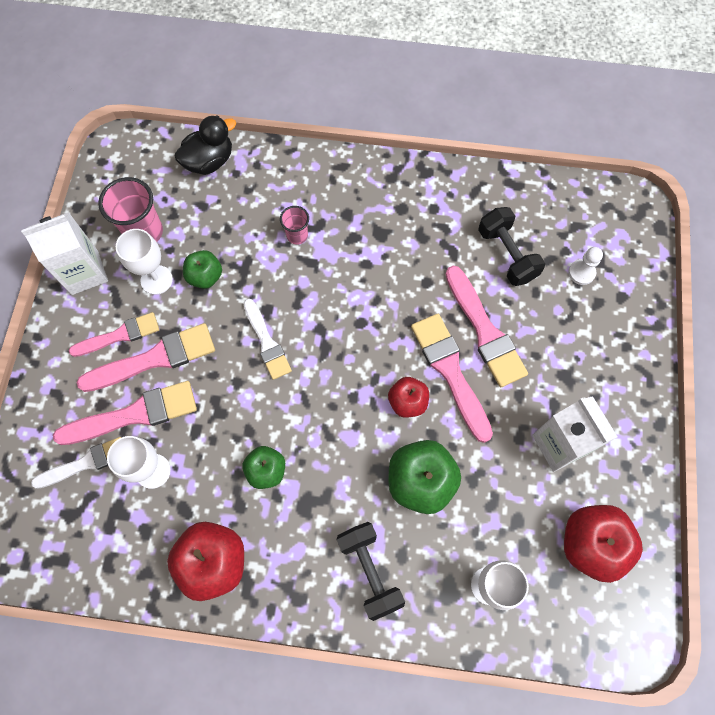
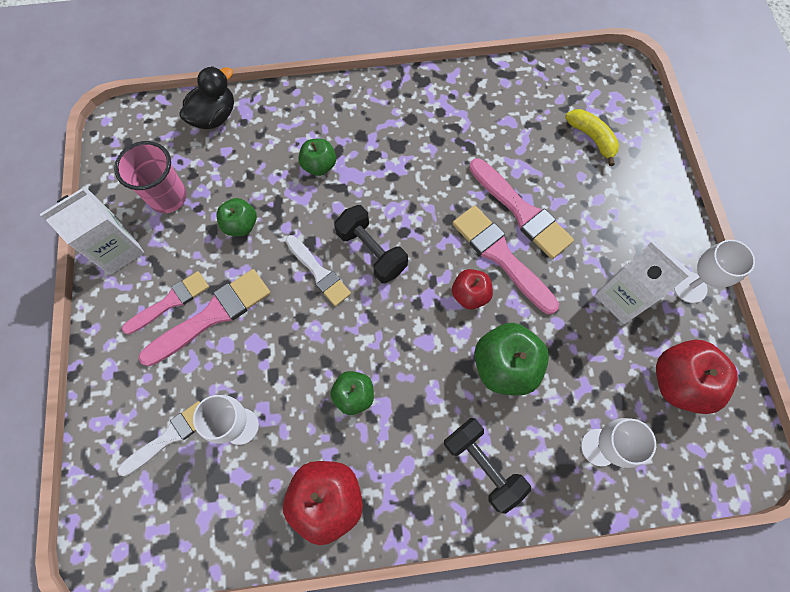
camera: 15 degrees left, 0 degrees up
pink brush [53,381,197,445] -> none
white goblet [116,229,173,295] -> white goblet moved to [674,240,755,303]
pink cup [280,206,309,245] -> green apple [298,138,336,176]
black dumbbell [478,207,545,286] -> black dumbbell moved to [334,205,408,283]
white pawn [568,247,603,285] -> yellow banana [565,109,619,166]

